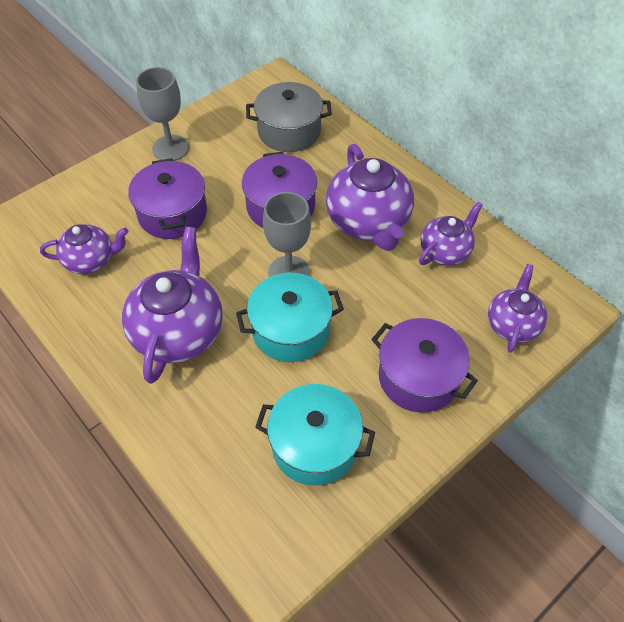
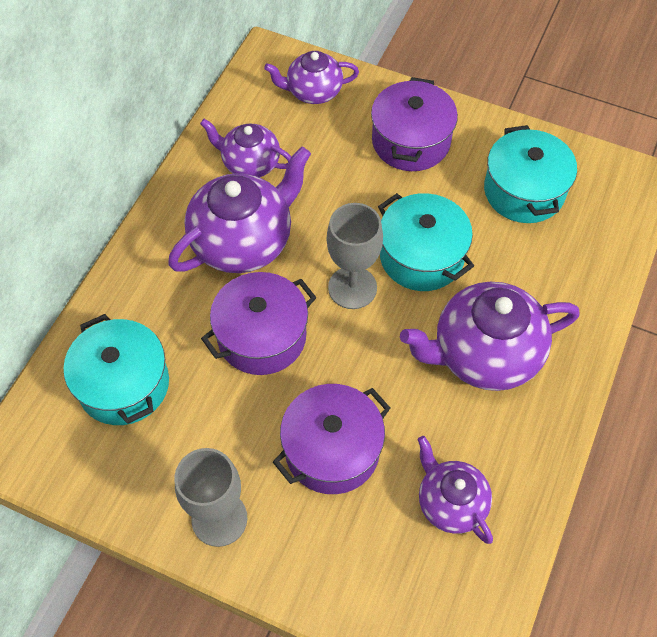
camera: 115 degrees left, 5 degrees up
grey pot [246,82,332,152] -> turquoise pot [64,314,169,425]

